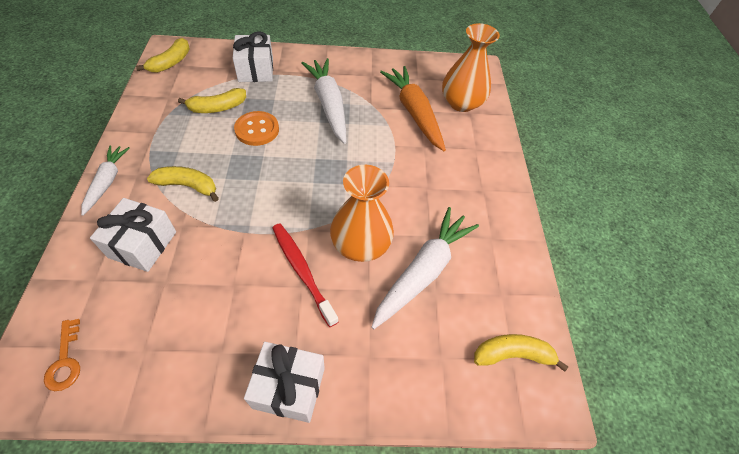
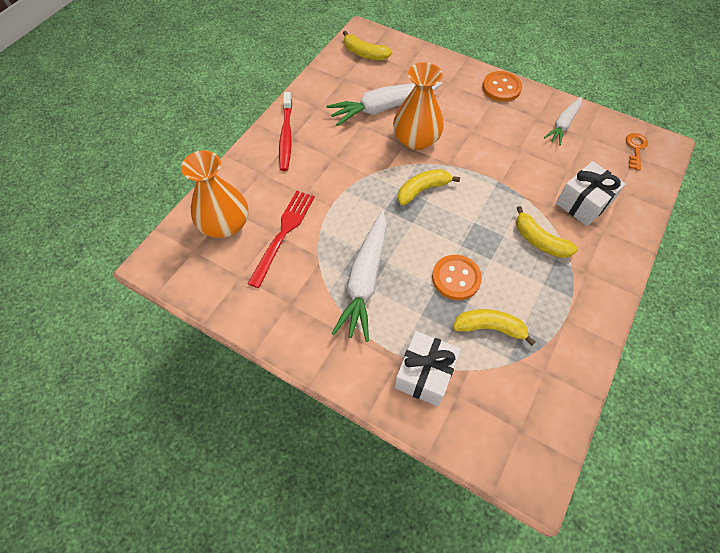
camera: 145 degrees left, 5 degrees up
white carrot [81,145,130,216] -> white carrot moved to [544,97,582,145]
yellow banana [136,38,190,73] -> yellow banana moved to [398,169,460,205]
white gift [244,342,325,423] -> orange button [482,71,522,102]
red toothbrush [272,223,338,327] -> red toothbrush moved to [279,92,292,171]
orange carrot [380,66,446,151] -> red fork [247,191,315,288]

